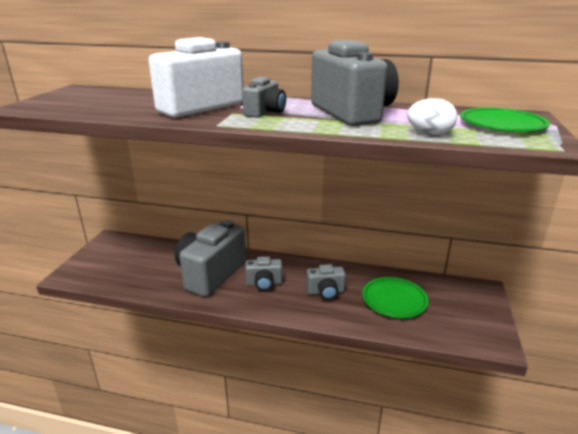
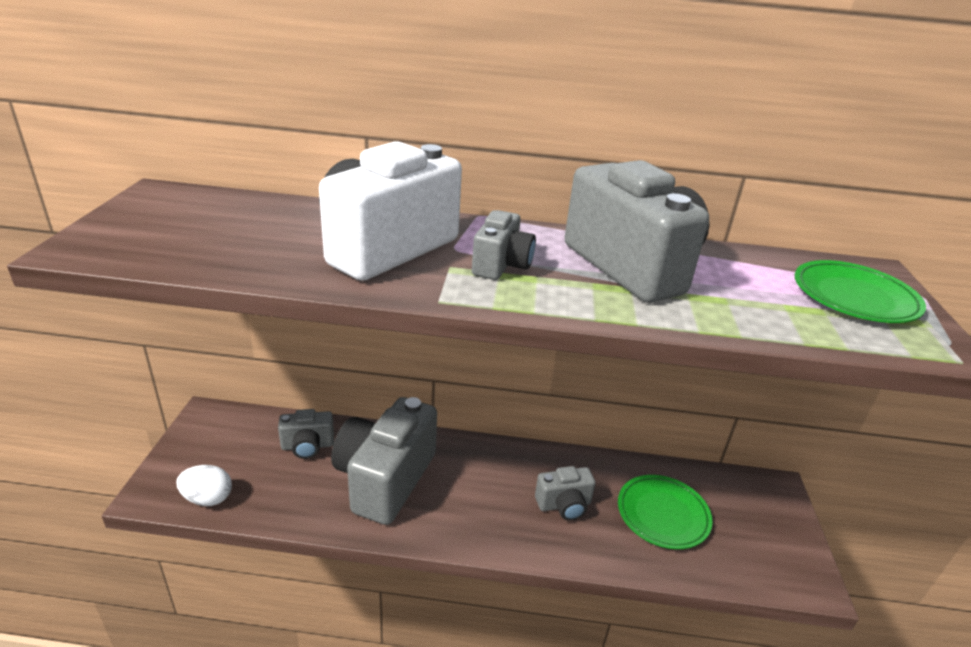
camera: 10 degrees left, 5 degrees up
grey camera [245,256,282,291] -> grey camera moved to [278,409,334,459]
white egg [407,98,457,135] -> white egg moved to [176,465,232,506]

